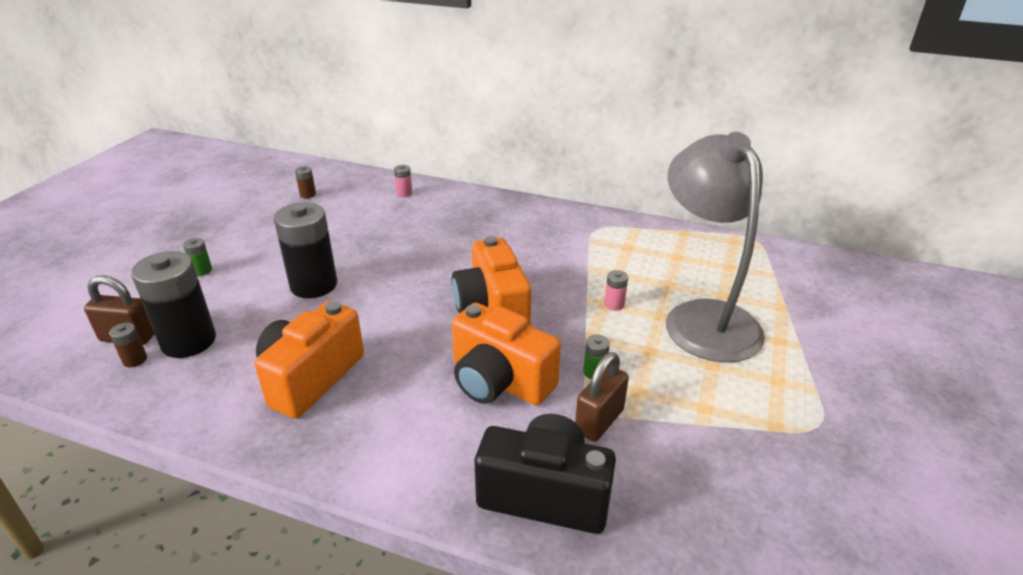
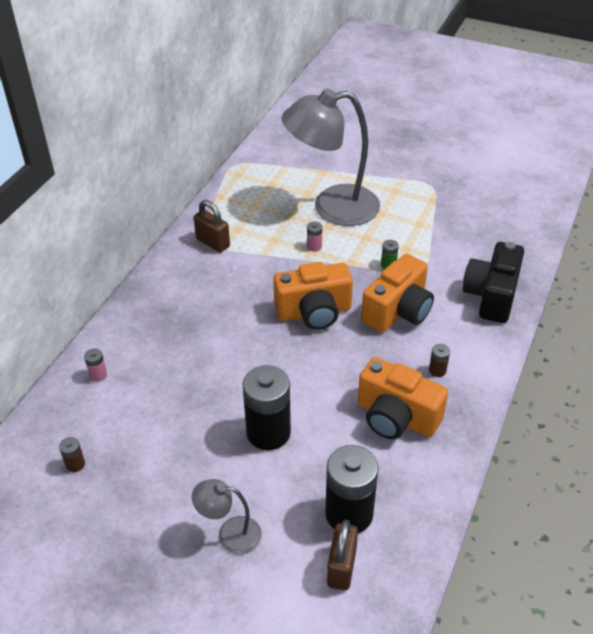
camera: 85 degrees left, 10 degrees up
brown battery [109,322,147,367] -> brown battery moved to [429,344,450,377]
green battery [183,238,212,276] -> grey lamp [192,479,261,554]
brown padlock [575,352,629,442] -> brown padlock moved to [194,200,230,253]

